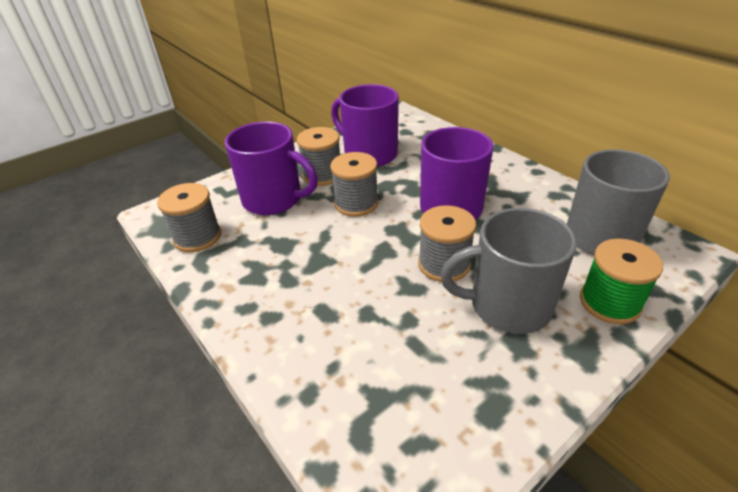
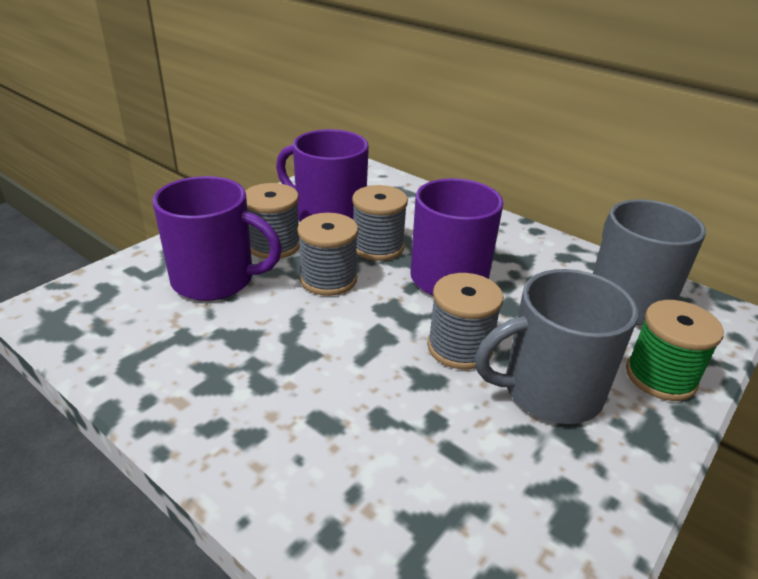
camera: 15 degrees left, 5 degrees down
grey spool [157,183,221,252] -> grey spool moved to [352,185,408,261]

